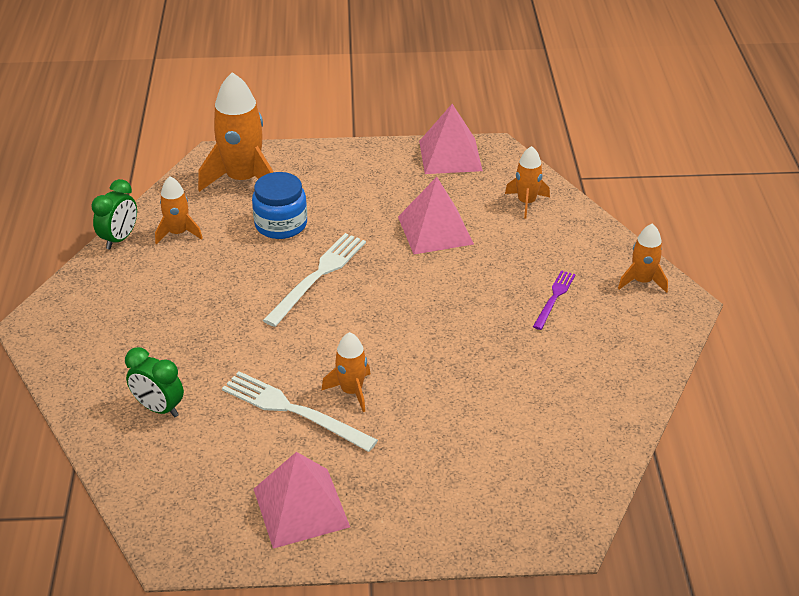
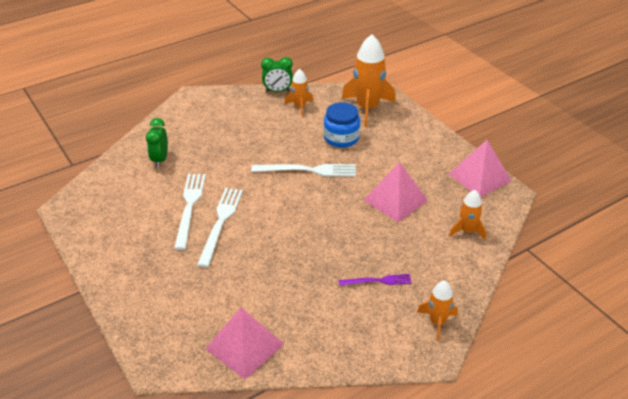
camera: 60 degrees right, 0 degrees up
pink pyramid [254,452,350,549] -> pink pyramid moved to [205,308,284,380]
orange rocket [321,332,371,412] -> white fork [197,188,243,268]

